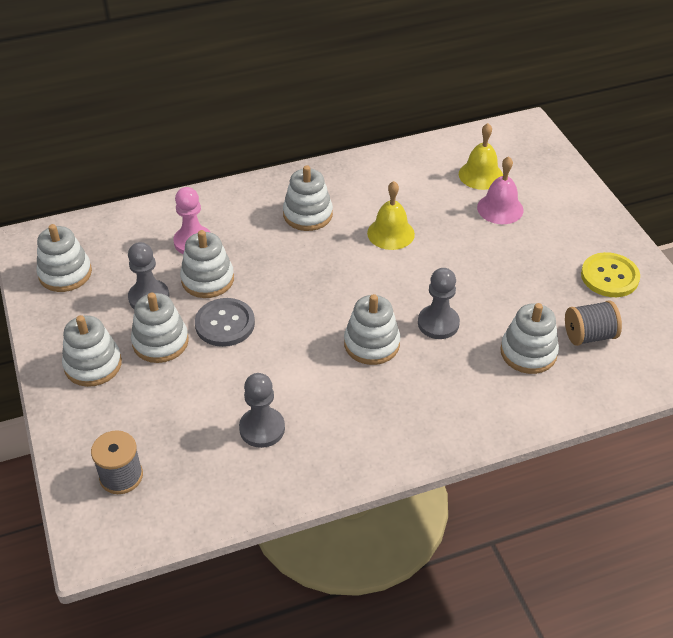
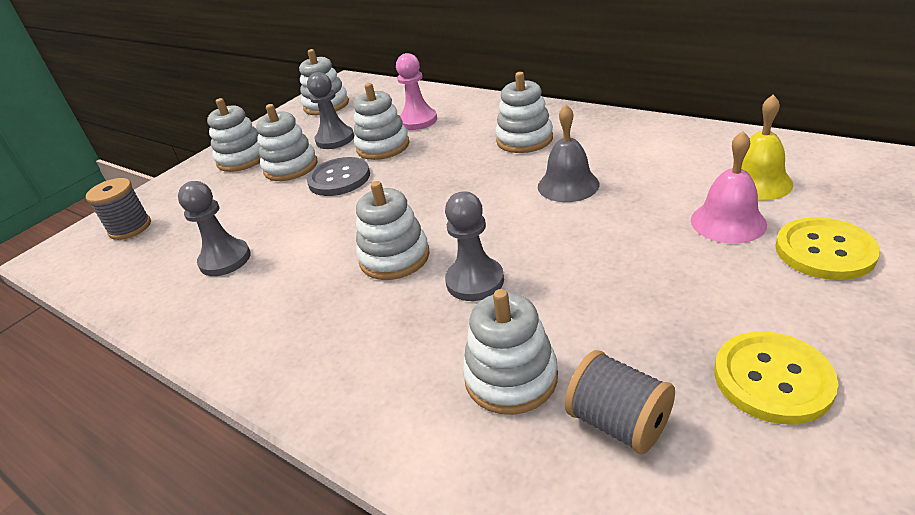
camera: 60 degrees right, 10 degrees down
yellow bell [367,181,415,250] -> grey bell [538,104,600,202]
none -> yellow button [775,217,880,280]

